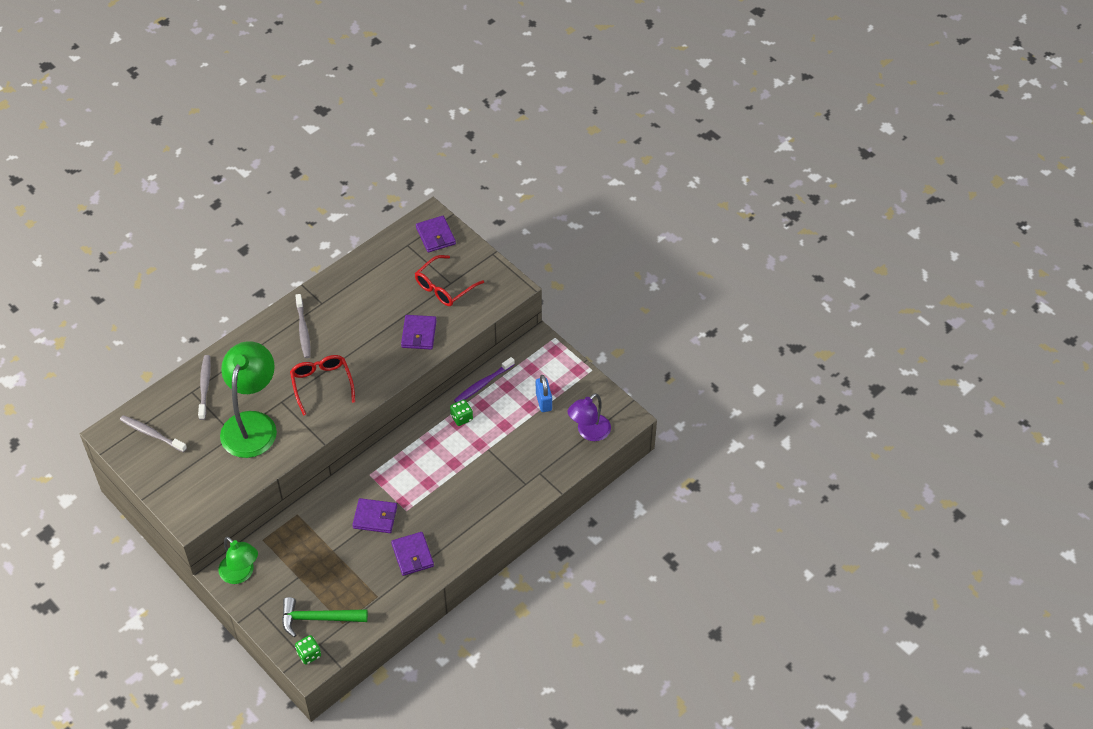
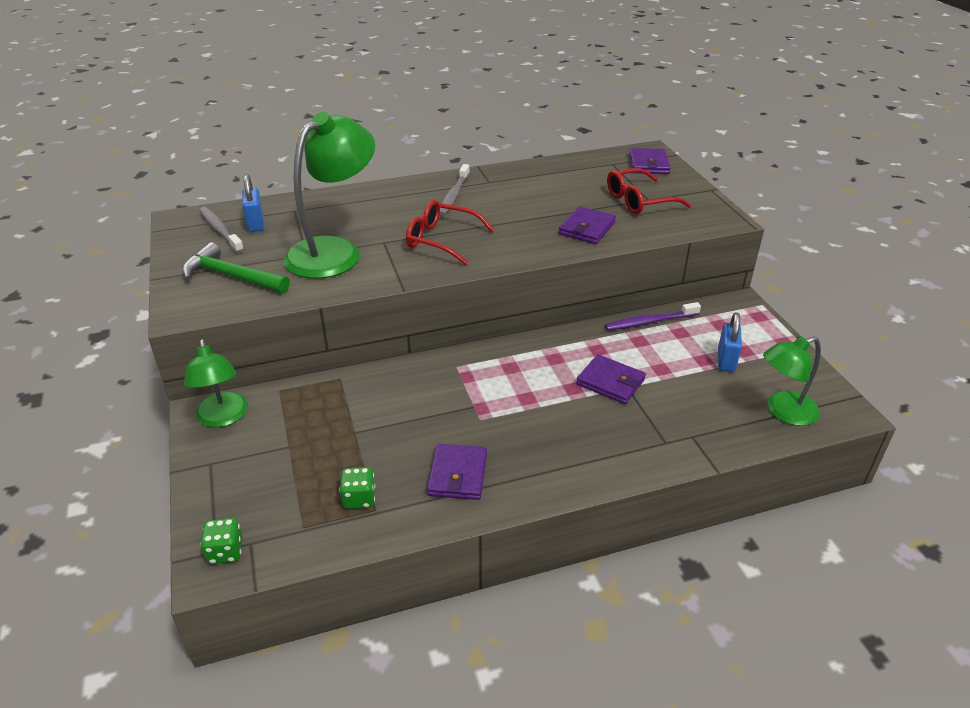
camera: 25 degrees right, 15 degrees down
grey toothbrush [198,355,211,420] -> none
green hammer [282,597,368,637] -> green hammer moved to [182,242,290,293]
red glasses [290,355,355,416] -> red glasses turned 75 degrees counterclockwise [406,200,494,265]
purple wallet [352,498,397,533] -> purple wallet moved to [576,354,646,404]
green dice [450,400,473,426] -> green dice moved to [339,467,375,509]
purple lamp [568,393,611,441] -> green lamp [763,336,821,426]
none -> blue padlock [242,174,264,232]

